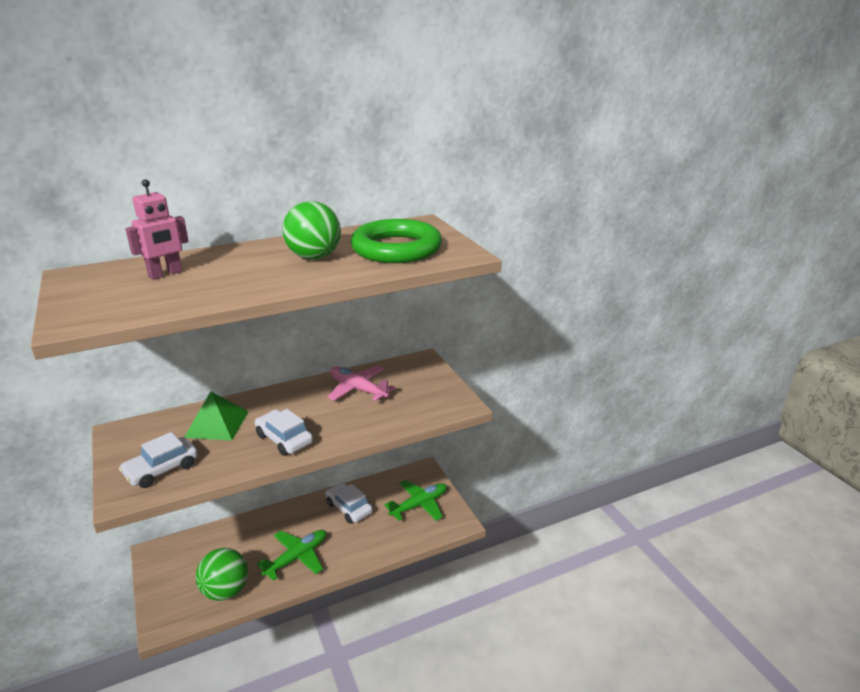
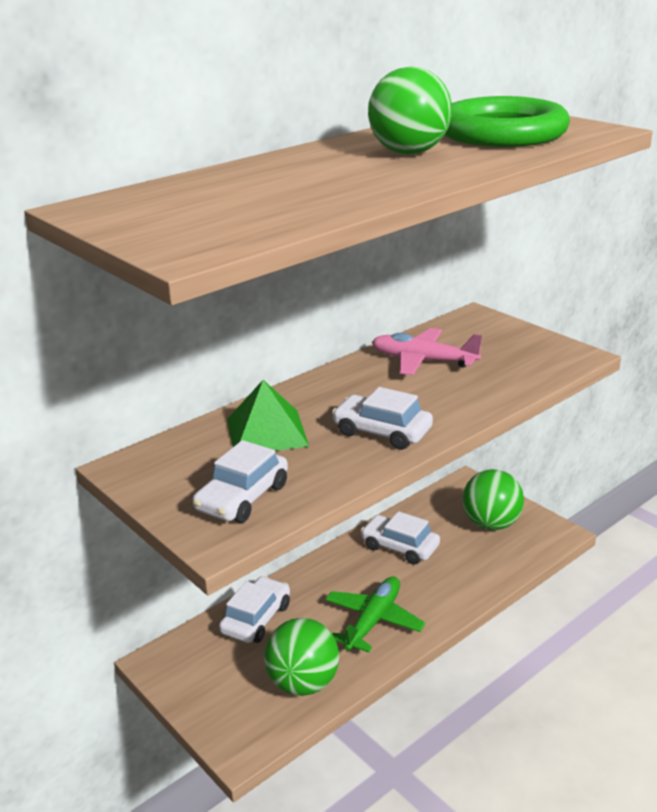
camera: 15 degrees left, 0 degrees up
pink robot [125,179,189,280] -> none
green plane [384,480,447,521] -> green ball [463,469,524,530]
none -> white car [219,576,290,643]

